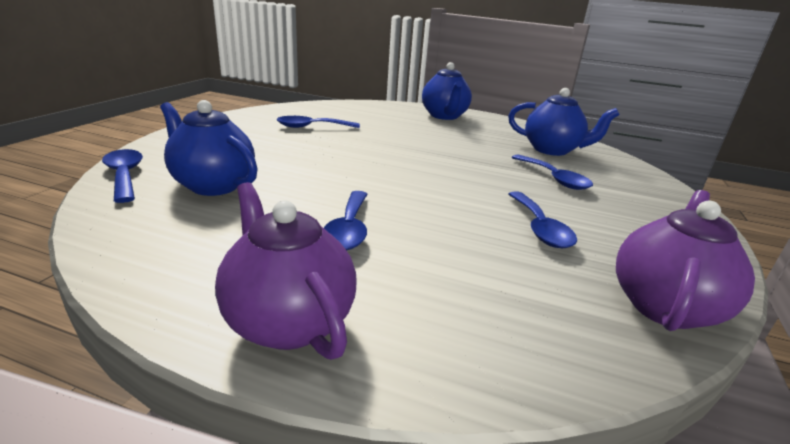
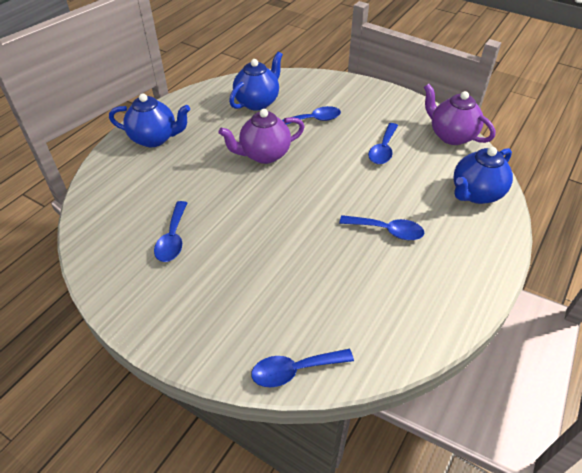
camera: 75 degrees left, 20 degrees up
blue teapot [160,100,258,196] -> blue teapot moved to [453,147,513,204]
purple teapot [215,182,357,360] -> purple teapot moved to [219,109,305,164]
blue spoon [509,192,577,248] -> blue spoon turned 105 degrees clockwise [368,123,398,164]

